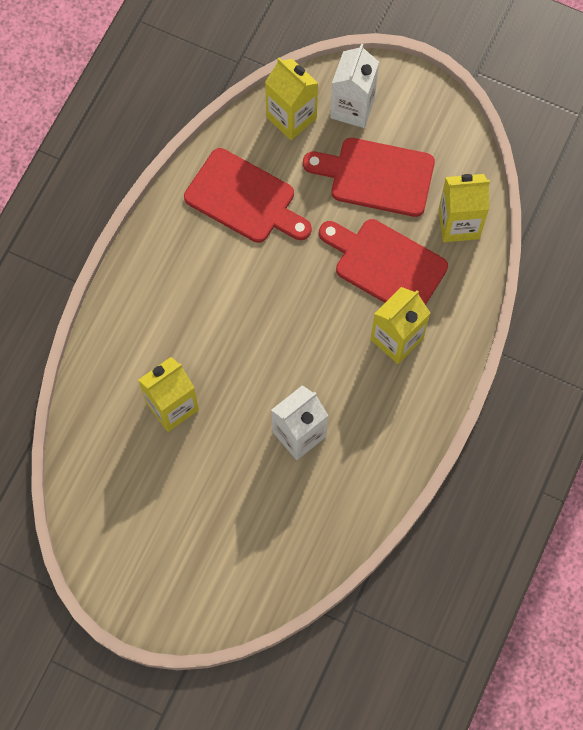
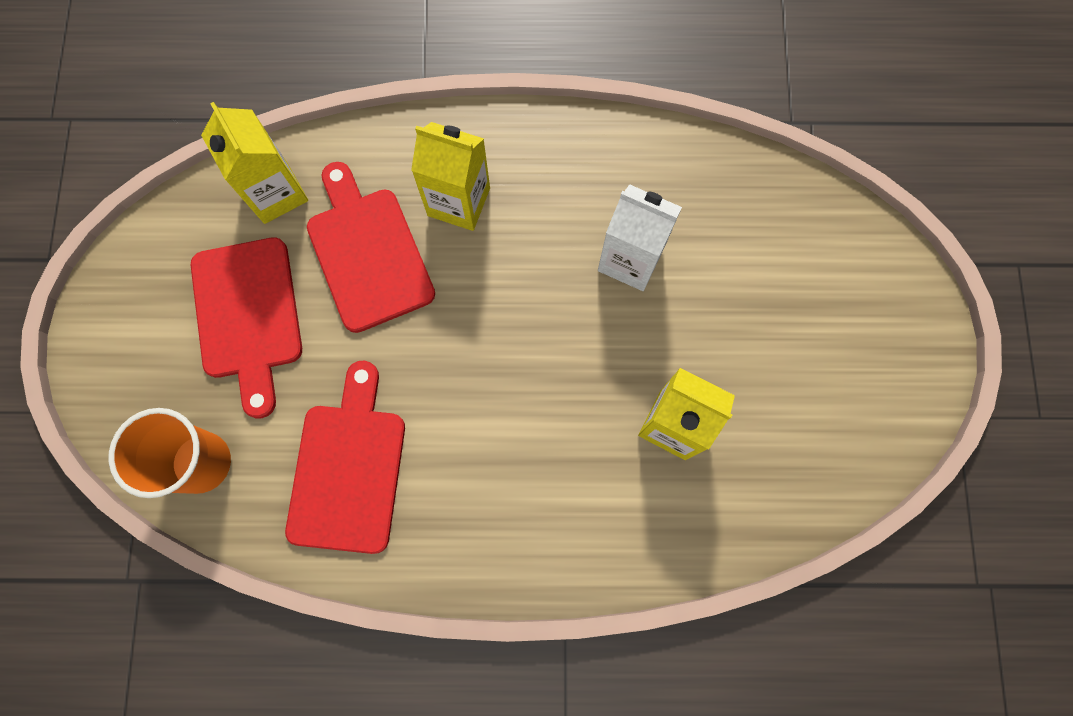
camera: 115 degrees left, 5 degrees up
yellow carton [265,58,318,140] -> orange cup [109,408,231,498]
red cutting board [319,219,448,305] -> red cutting board turned 150 degrees clockwise [307,162,435,333]
white carton [330,44,379,128] -> none

